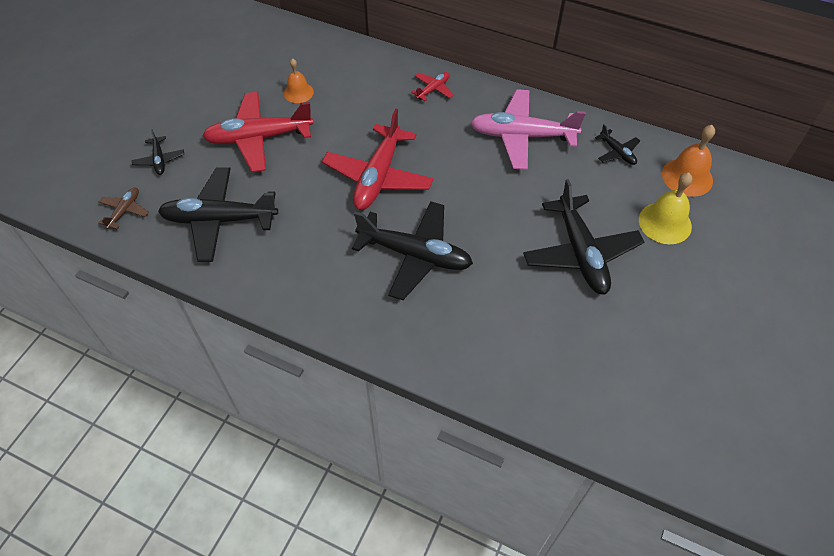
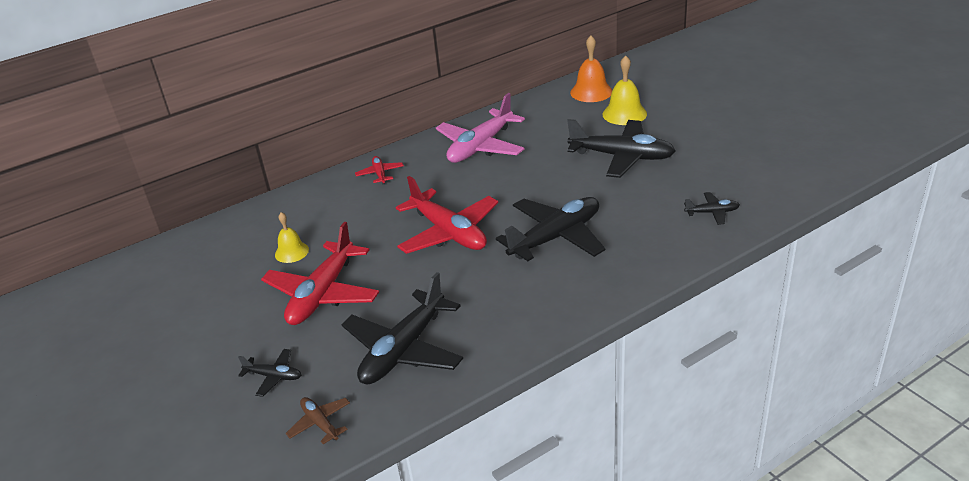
camera: 55 degrees left, 20 degrees down
orange bell [284,58,314,103] -> yellow bell [275,212,309,263]
black plane [595,124,640,165] -> black plane moved to [684,192,740,225]

